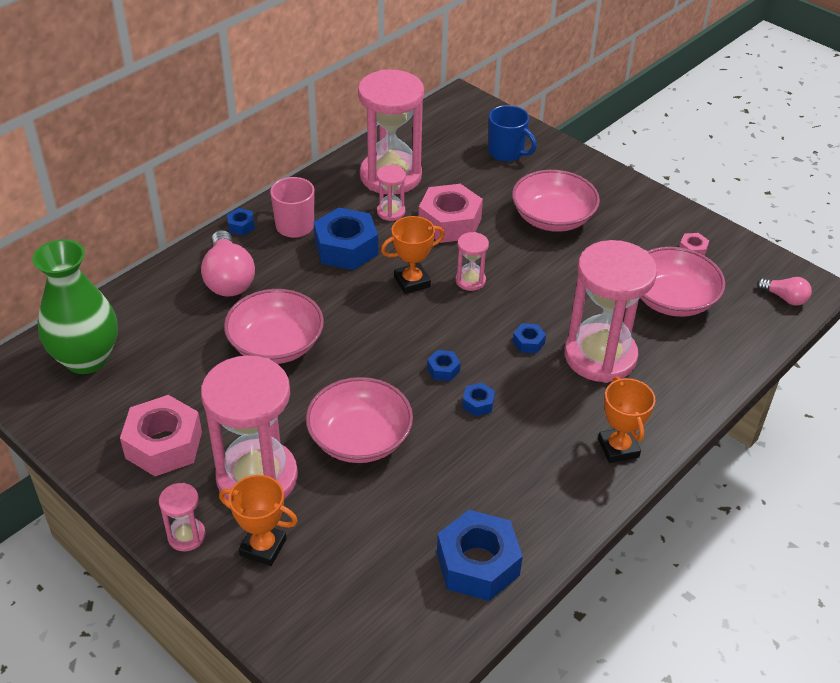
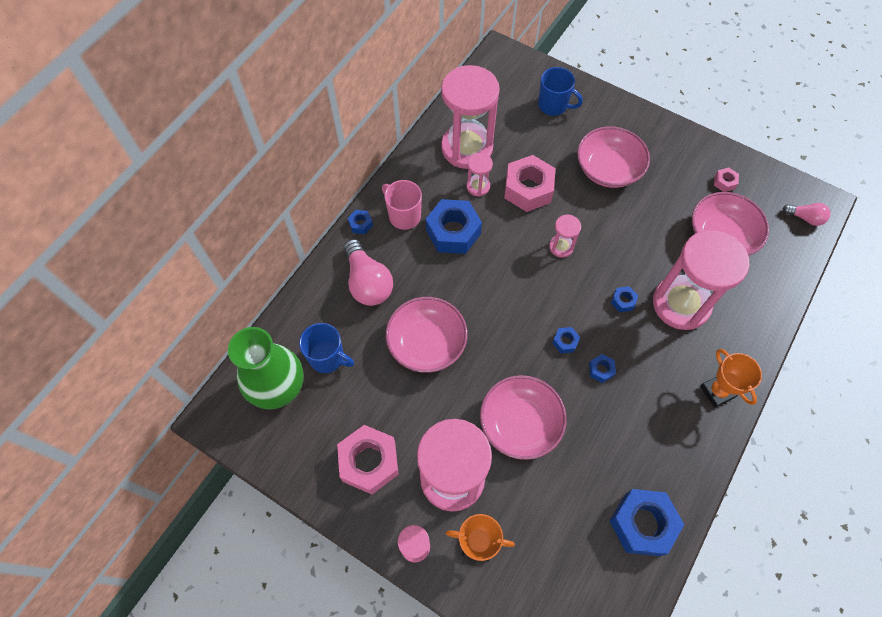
camera: 10 degrees left, 20 degrees up
orange trophy [381,216,445,294] -> none
none -> blue mug [299,323,354,373]

